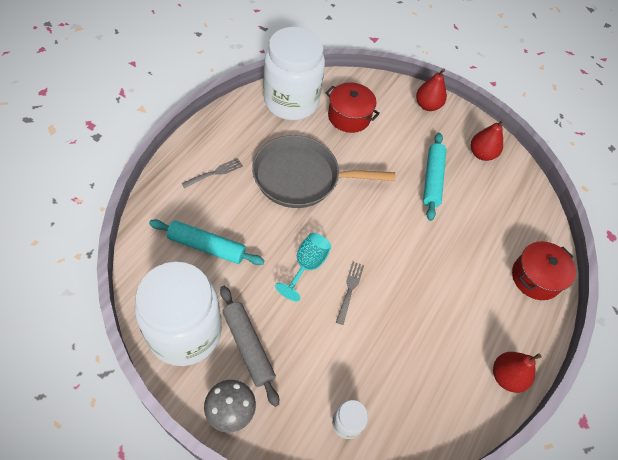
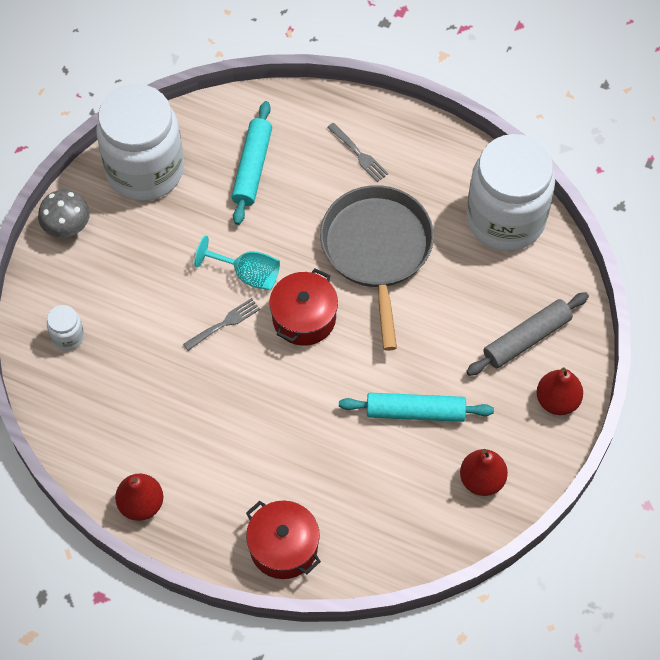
camera: 90 degrees right, 5 degrees up
grey rolling pin [220,286,279,407] -> grey rolling pin moved to [466,292,589,376]
red pot [325,82,380,133] -> red pot moved to [269,269,338,346]
grey fork [336,262,364,325] -> grey fork turned 45 degrees counterclockwise [183,298,260,351]

